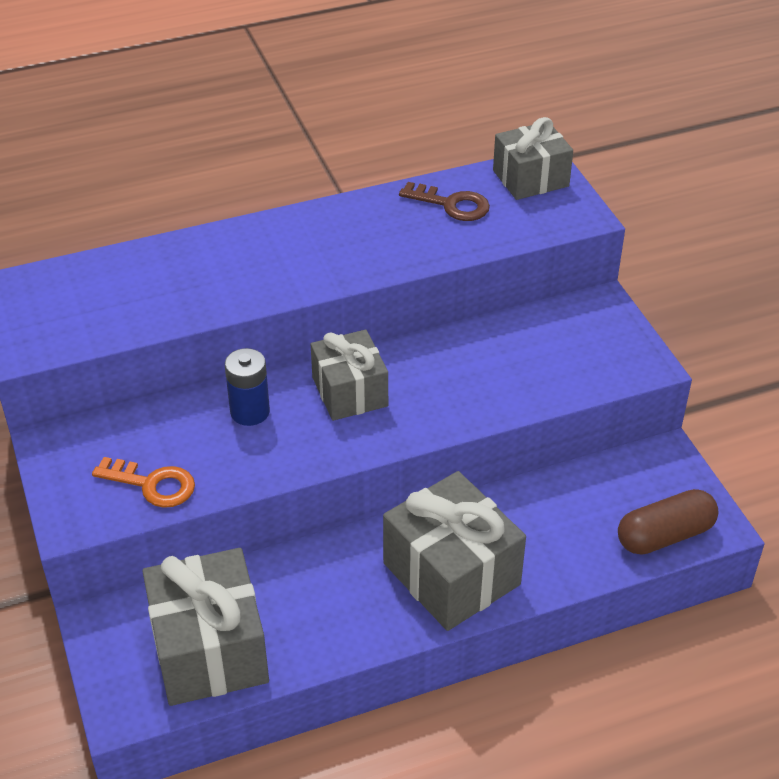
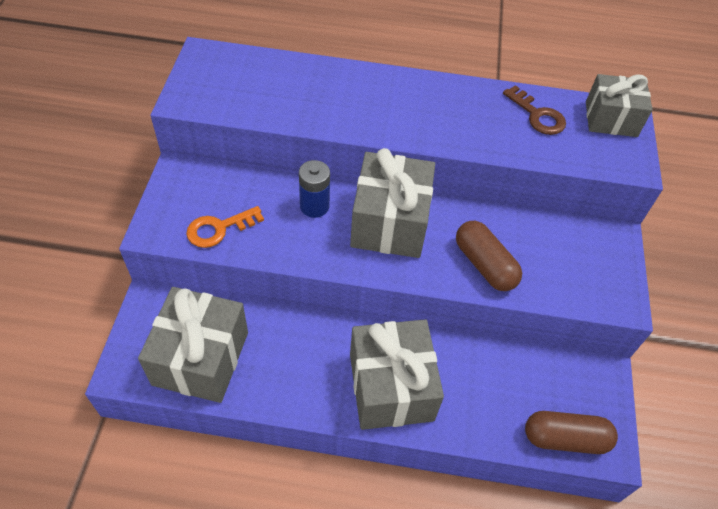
camera: 25 degrees right, 10 degrees up
orange key [92,457,195,508] -> orange key turned 105 degrees clockwise [186,206,264,248]
grey gift [311,330,388,421] -> grey gift [350,148,435,258], size x1.52
none -> brown capsule [456,221,522,291]

